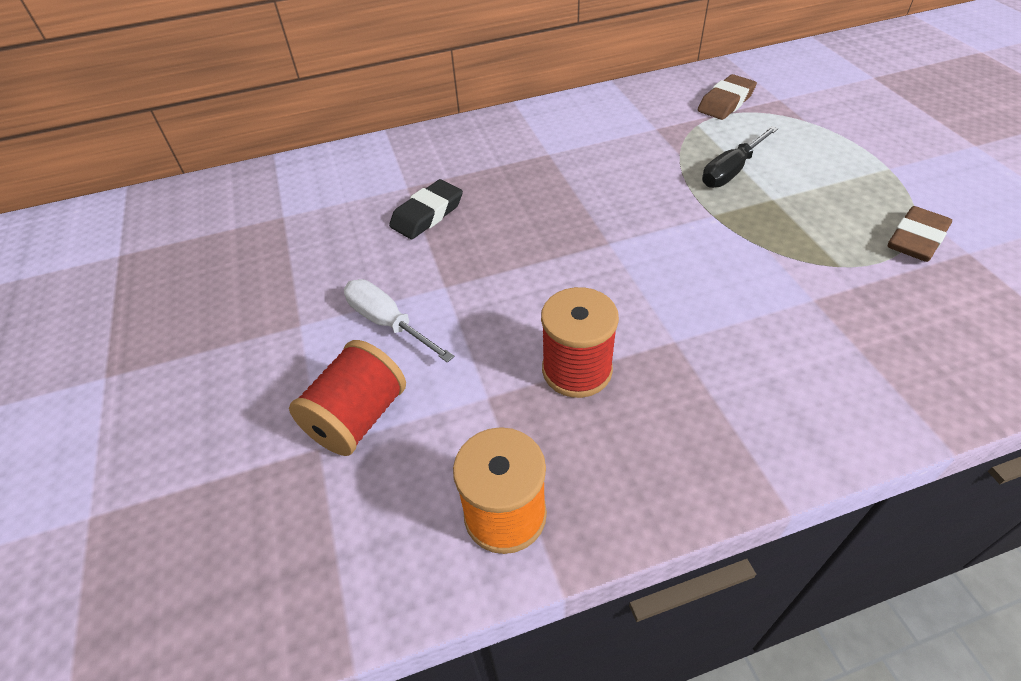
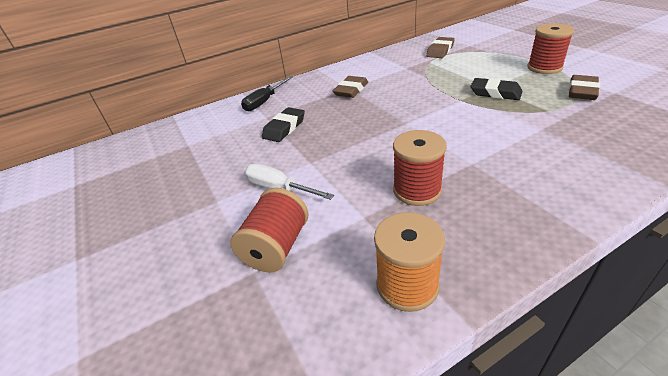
camera: 10 degrees left, 10 degrees down
black screwdriver [702,126,778,188] -> black screwdriver moved to [241,76,293,111]
none -> brown eraser [333,76,368,98]
none -> black eraser [471,78,523,100]
none -> red spool [527,23,574,74]

